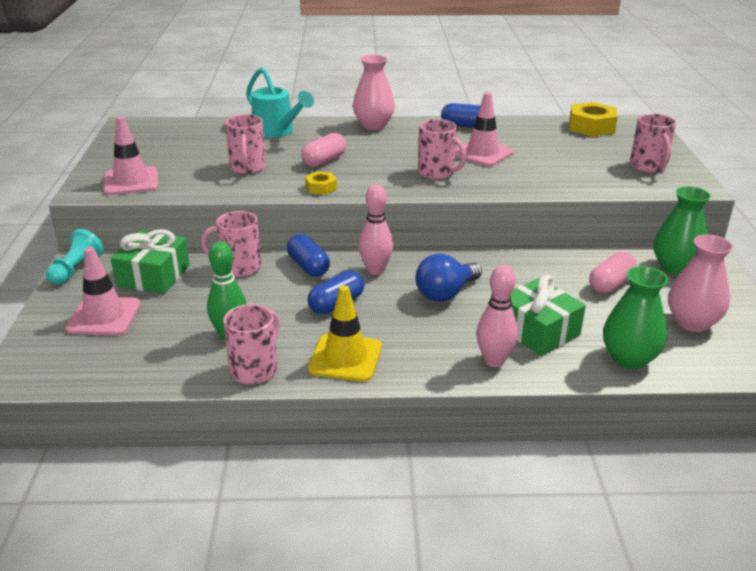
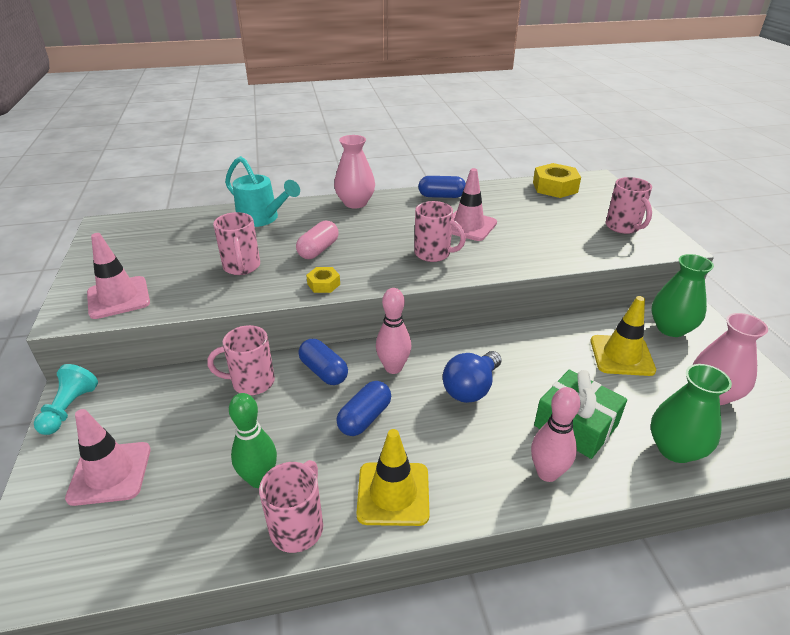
camera: 10 degrees left, 5 degrees up
green gift [111,229,190,294] -> none
pink capsule [589,252,637,293] -> yellow traffic cone [591,296,656,376]

